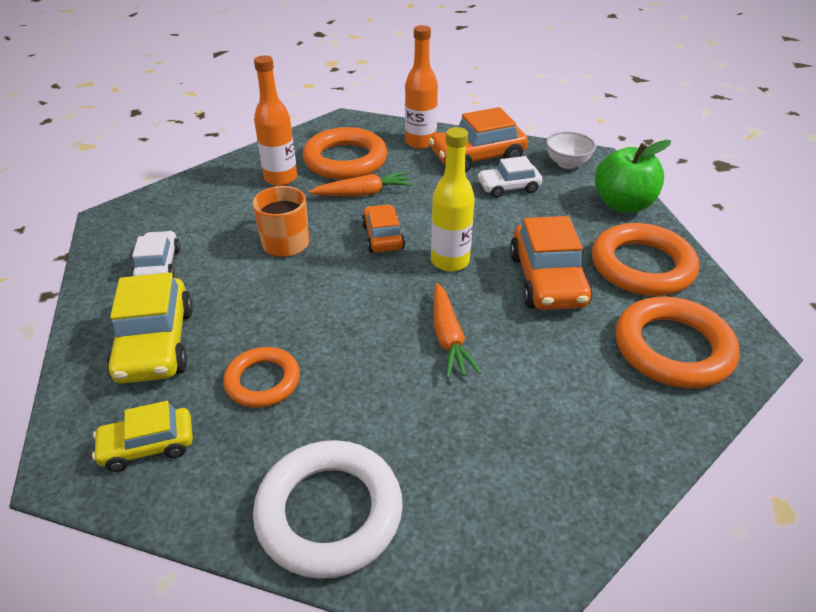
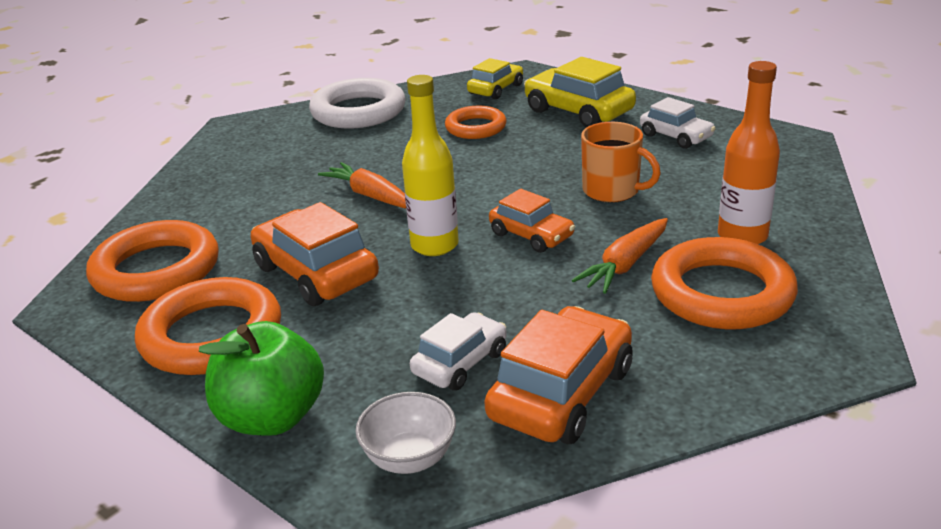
camera: 145 degrees right, 10 degrees down
orange bottle [405,25,438,149] -> none

